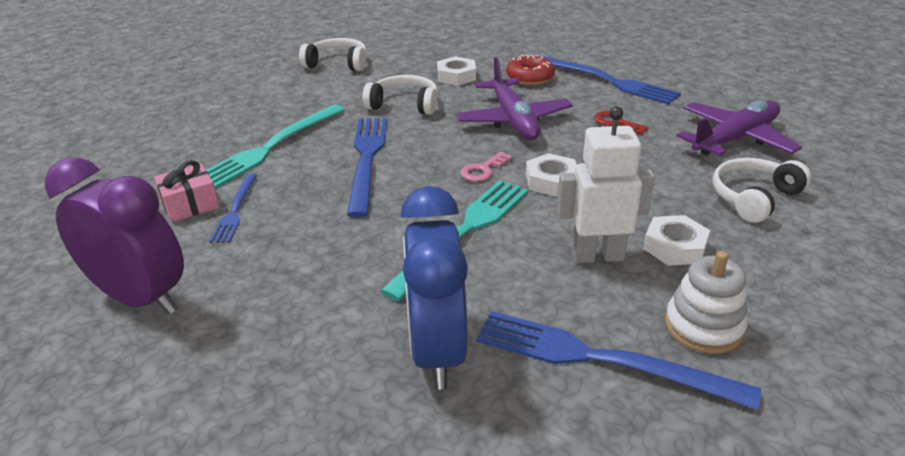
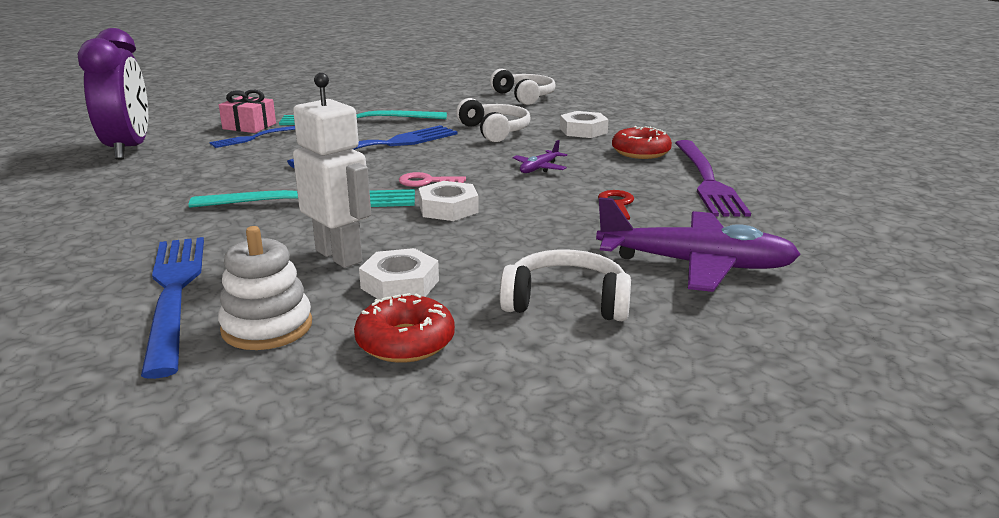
camera: 50 degrees right, 10 degrees down
blue clock [401,186,468,389] -> none
purple plane [456,57,573,140] -> purple plane [512,140,567,173], size x0.45
blue fork [539,56,681,105] -> purple fork [675,140,751,217]
none -> red donut [354,293,455,363]

